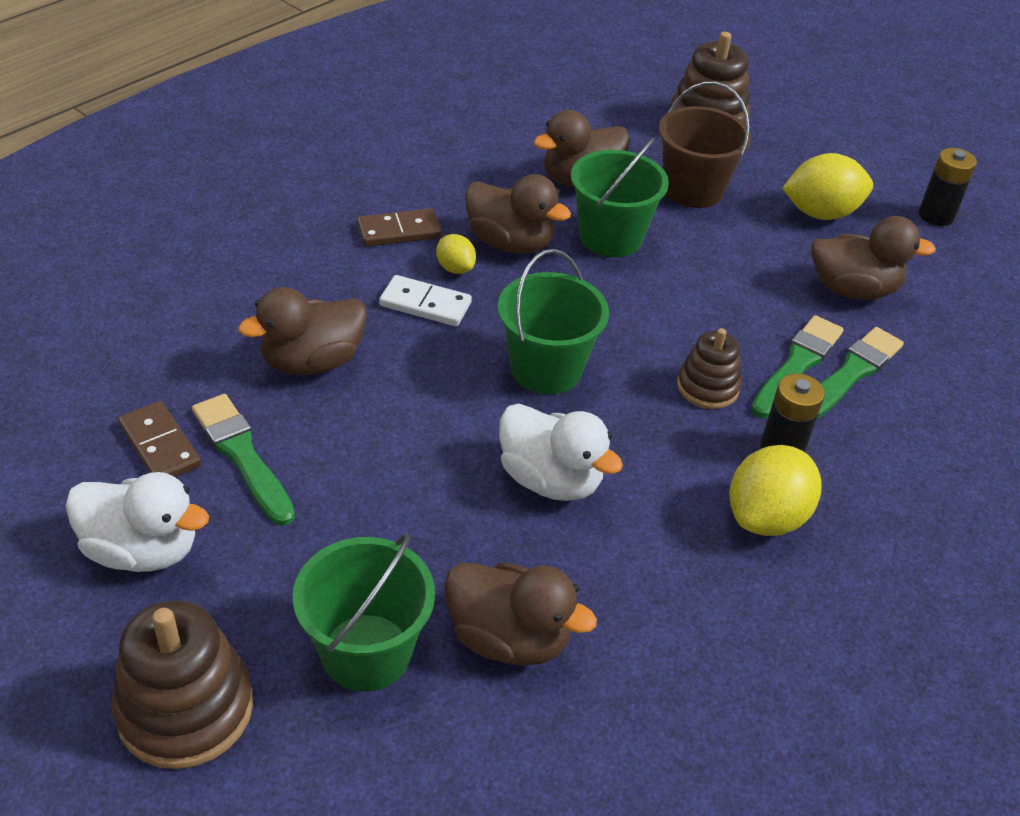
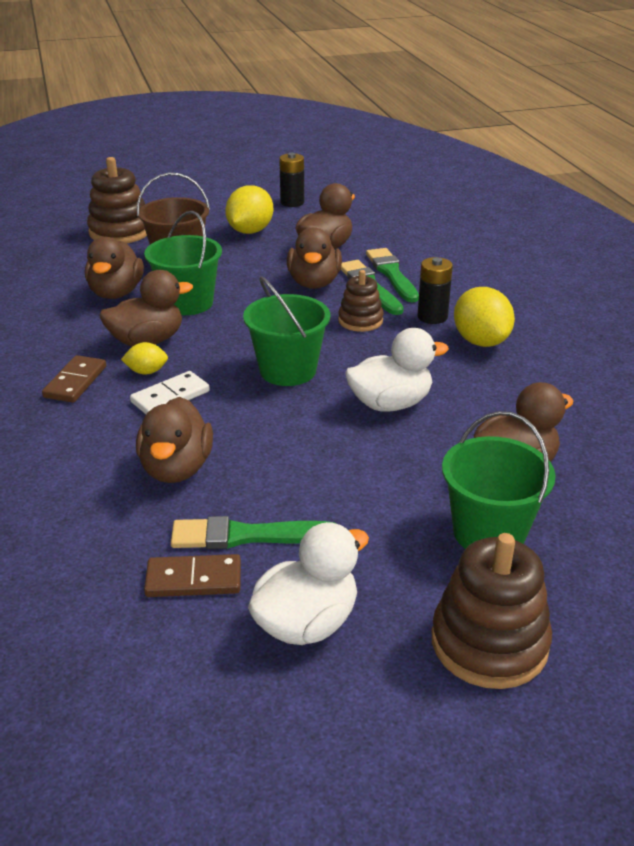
camera: 55 degrees left, 10 degrees down
none -> brown duck [287,227,342,289]

